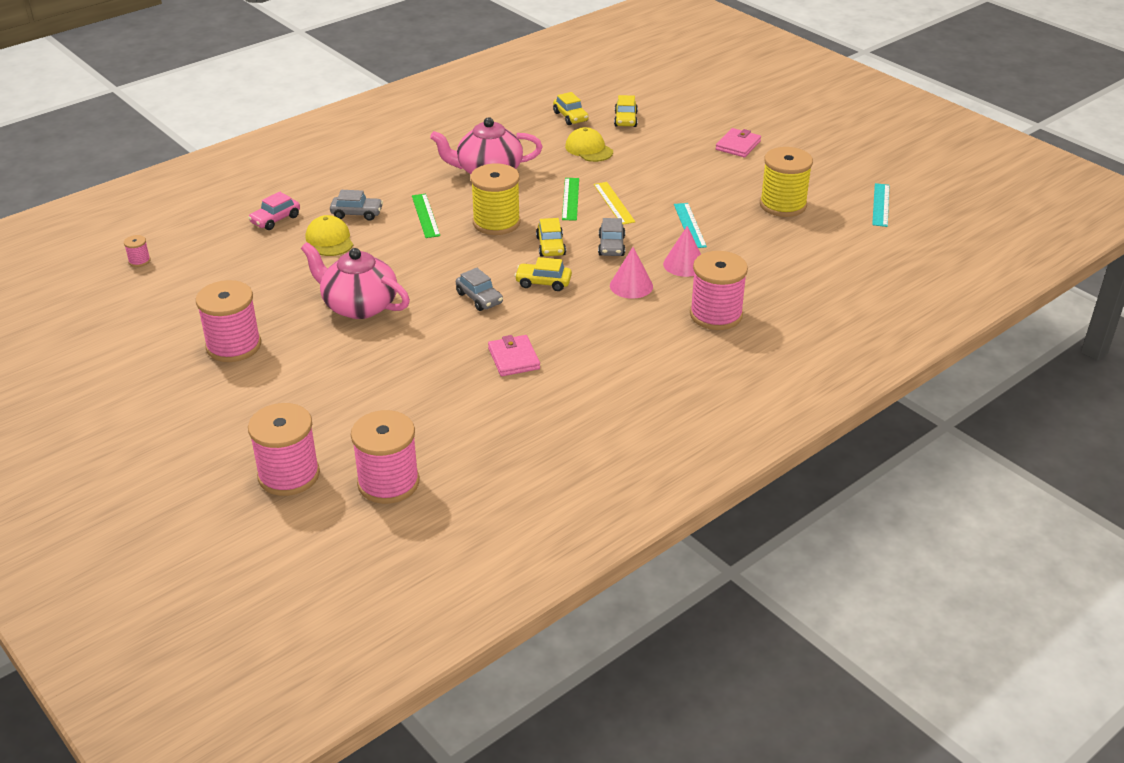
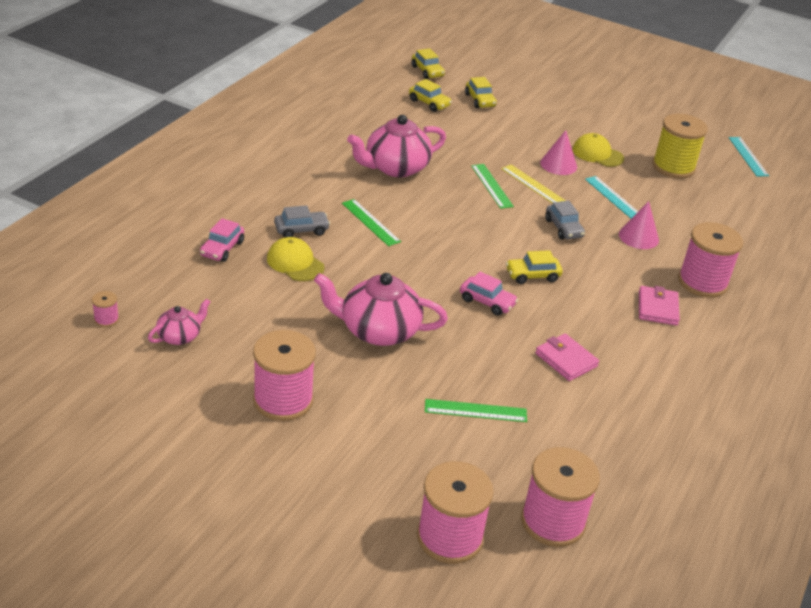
camera: 25 degrees left, 0 degrees up
grey car [456,268,503,311] -> pink car [460,272,518,316]
yellow spool [471,163,521,235] -> none
yellow car [536,218,566,257] -> yellow car moved to [412,48,445,79]
yellow cap [565,127,613,162] -> yellow cap moved to [572,133,624,167]
pink cone [610,247,653,299] -> pink cone moved to [540,130,577,175]
pink wallet [716,128,761,157] -> pink wallet moved to [639,286,680,326]
none -> pink teapot [148,299,210,345]
none -> green ruler [425,399,527,422]

